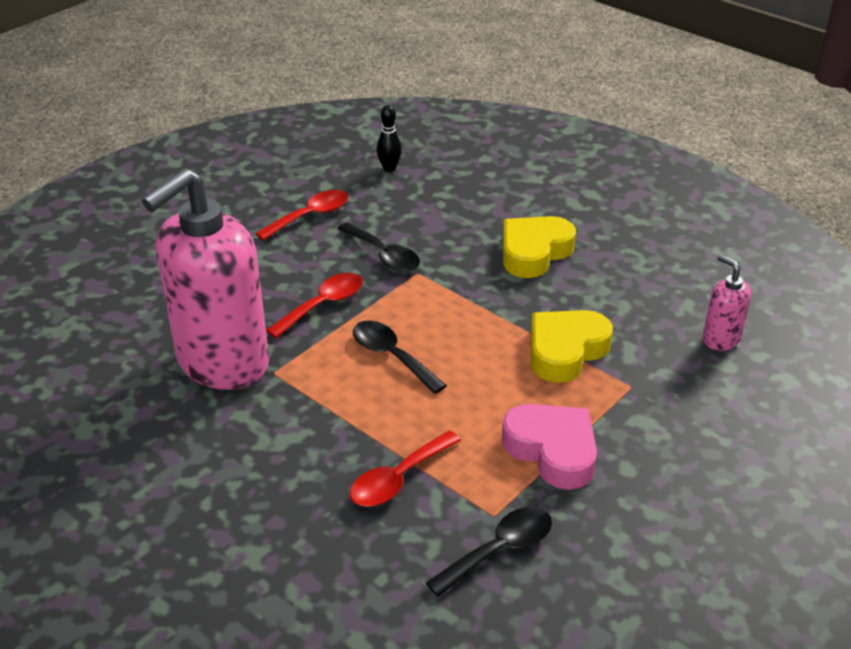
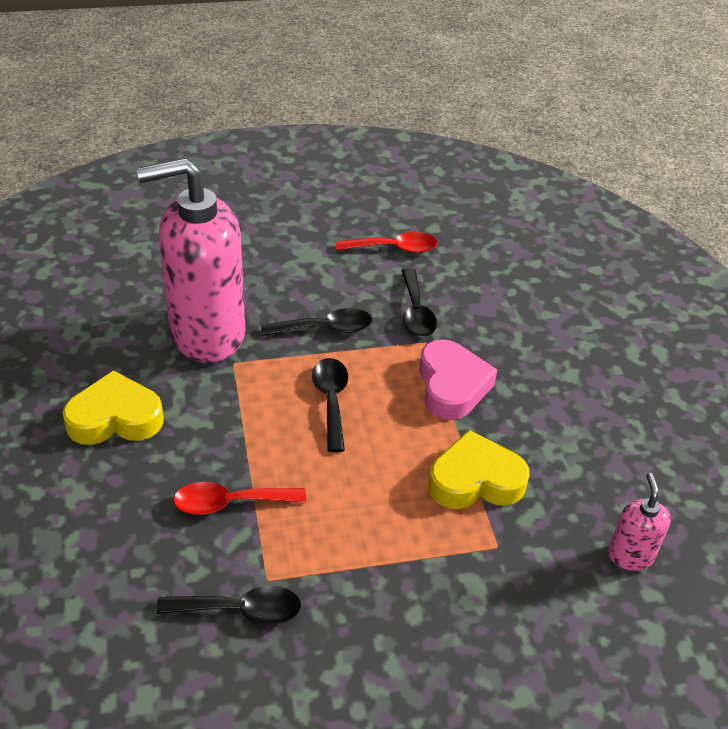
camera: 35 degrees right, 5 degrees up
red spoon [266,273,363,338] -> black spoon [261,308,372,336]
black bowling pin [376,105,402,172] -> none
pink heart [502,404,597,490] -> pink heart moved to [419,339,497,420]
yellow heart [503,216,576,278] -> yellow heart moved to [63,370,164,445]

